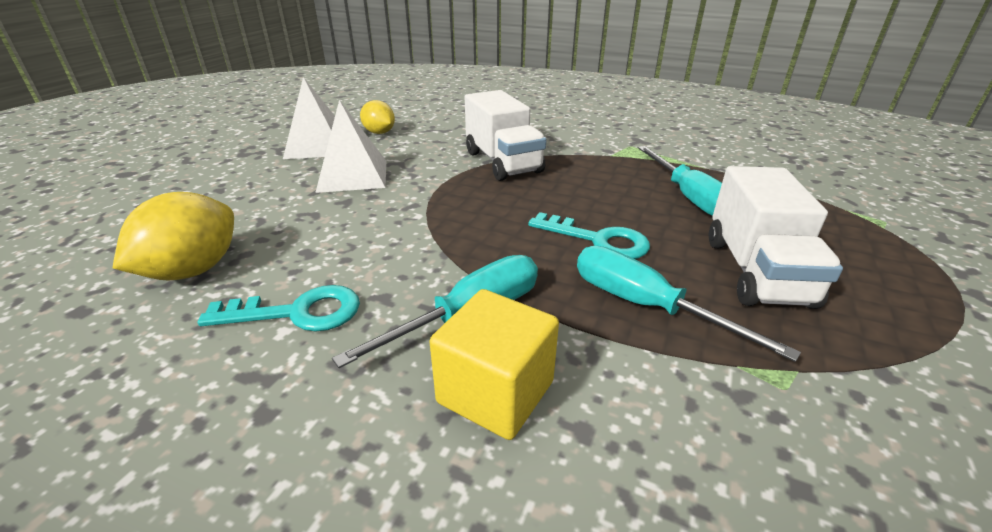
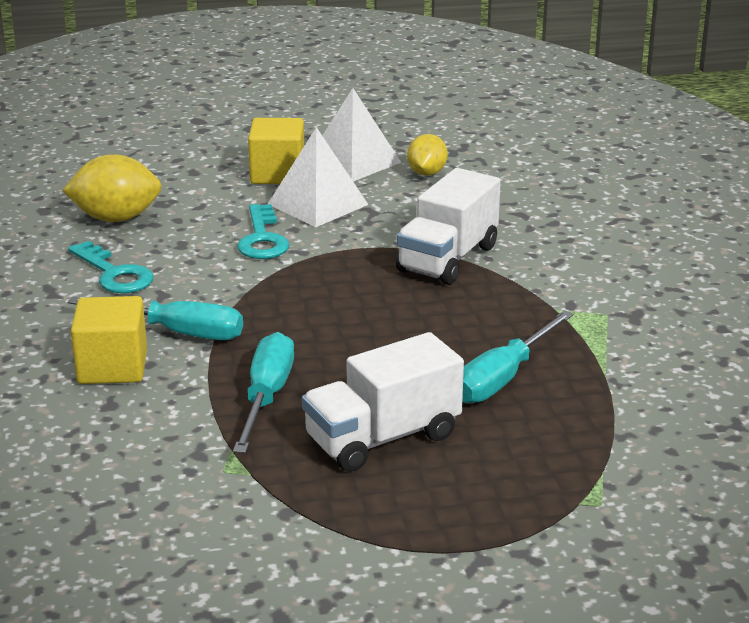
camera: 55 degrees right, 5 degrees down
turquoise key [528,212,650,259] -> turquoise key moved to [237,204,289,259]
none -> yellow cube [248,118,304,184]

